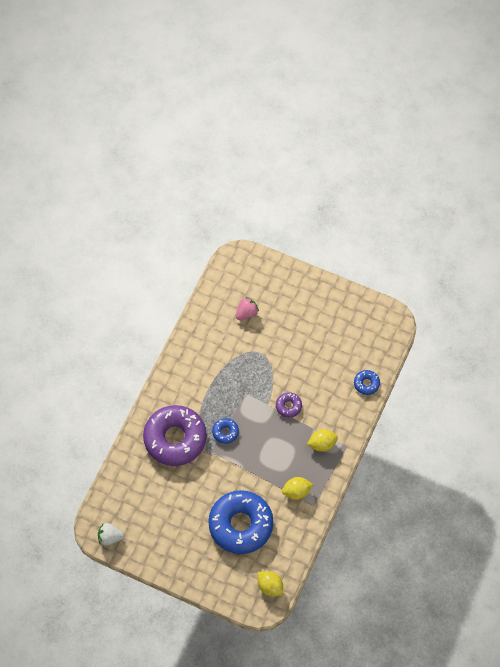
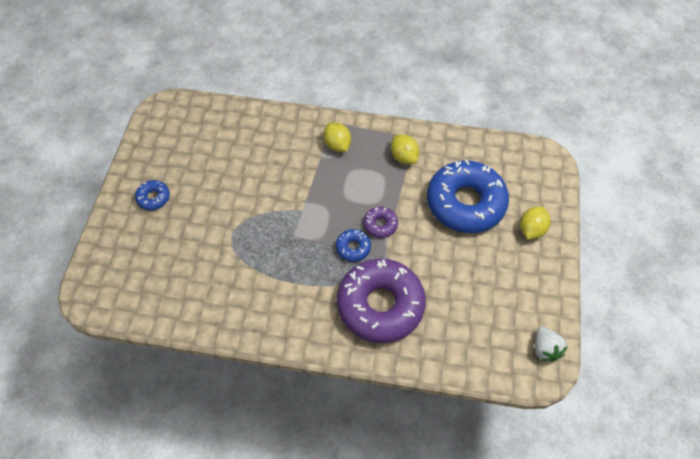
camera: 105 degrees left, 5 degrees down
pink strawberry [236,297,259,320] -> none
yellow lemon [258,571,283,596] -> yellow lemon moved to [520,206,551,240]
purple donut [276,392,302,418] -> purple donut moved to [363,207,398,238]
blue donut [354,370,380,395] -> blue donut moved to [135,180,170,210]

